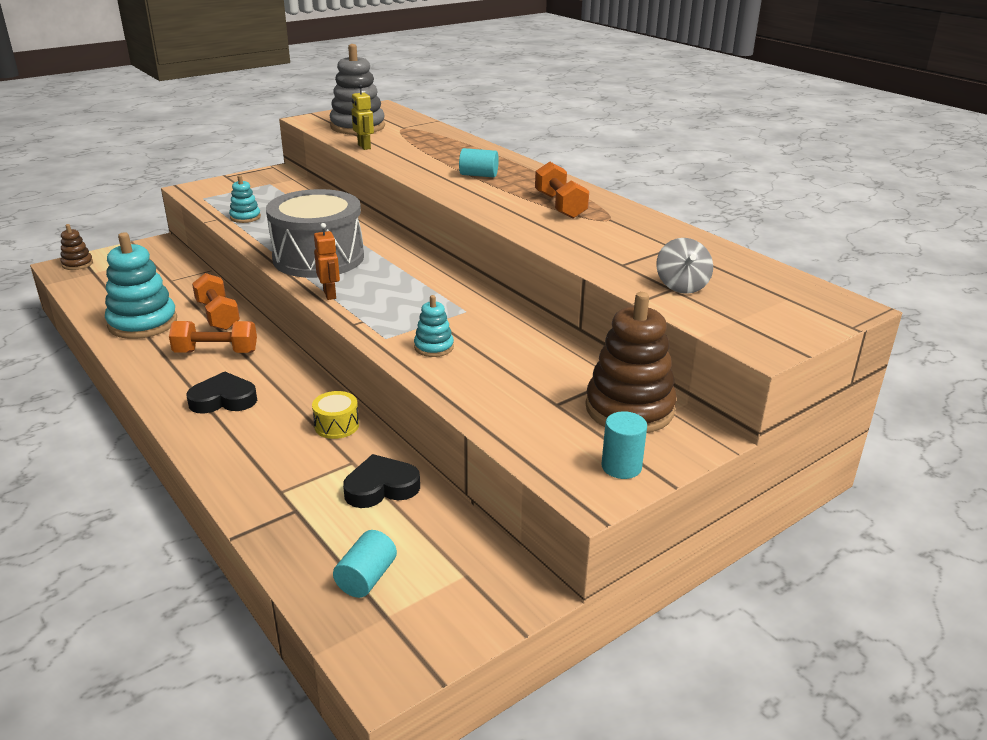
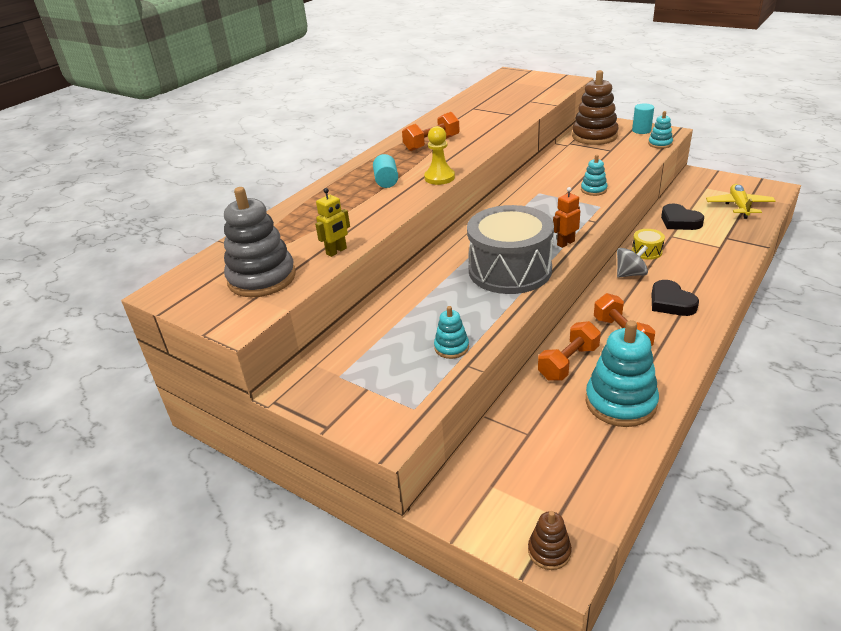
camera: 105 degrees left, 5 degrees up
turquoise cylinder [333,530,397,598] -> yellow plane [706,184,776,219]
grey spinning top [656,238,713,294] -> grey spinning top moved to [617,245,648,277]
none -> yellow pawn [424,126,455,185]
none -> turquoise stacking toy [648,111,673,149]

